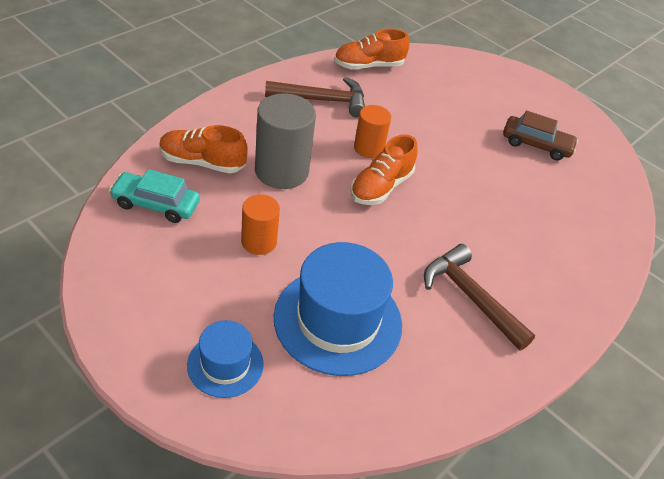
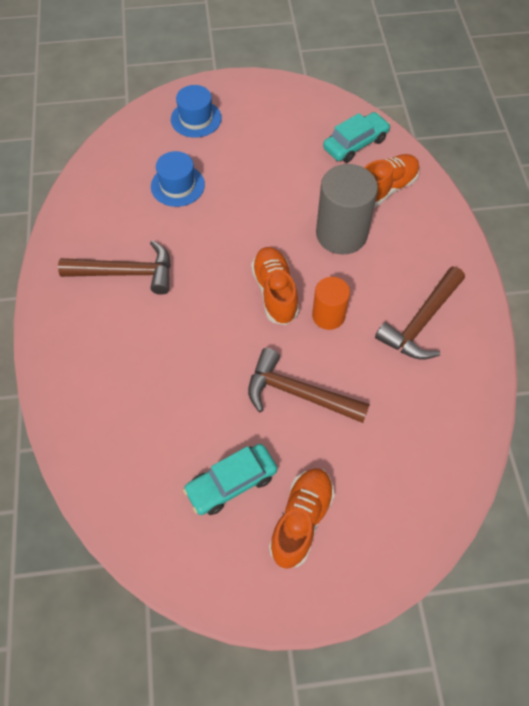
camera: 135 degrees right, 15 degrees up
orange cylinder [241,194,280,255] -> none
blue hat [274,242,402,376] -> blue hat [151,151,205,207], size x0.54
orange shoe [334,29,409,70] -> orange shoe moved to [269,468,335,569]
brown car [503,111,578,161] -> turquoise car [183,444,277,515]
none -> brown hammer [248,348,370,423]

